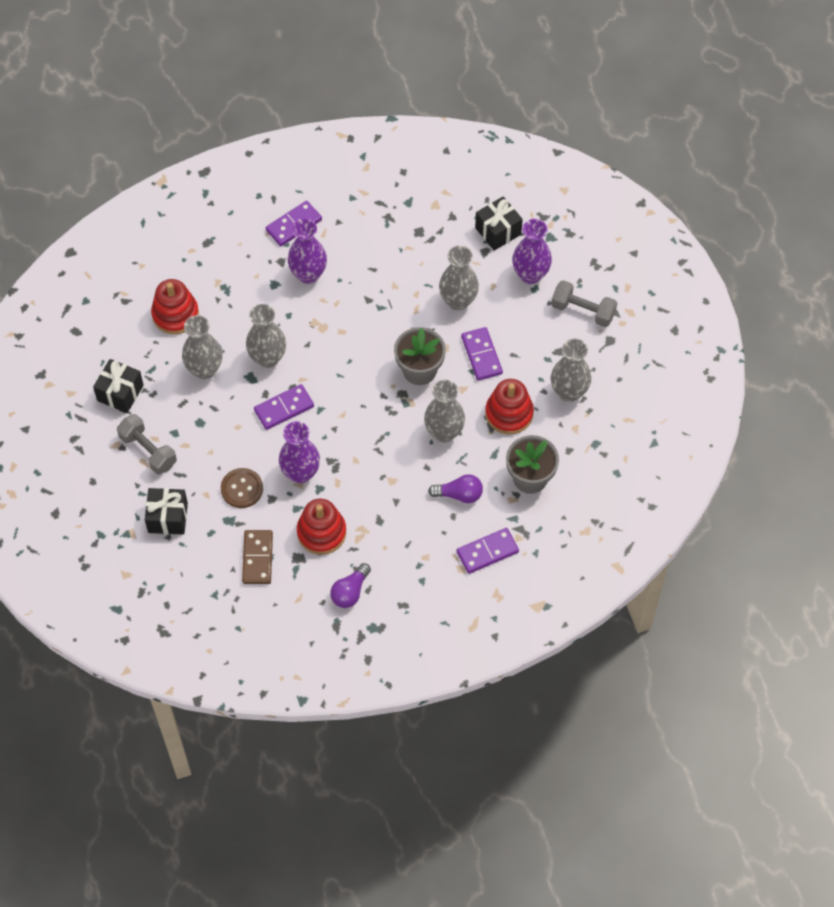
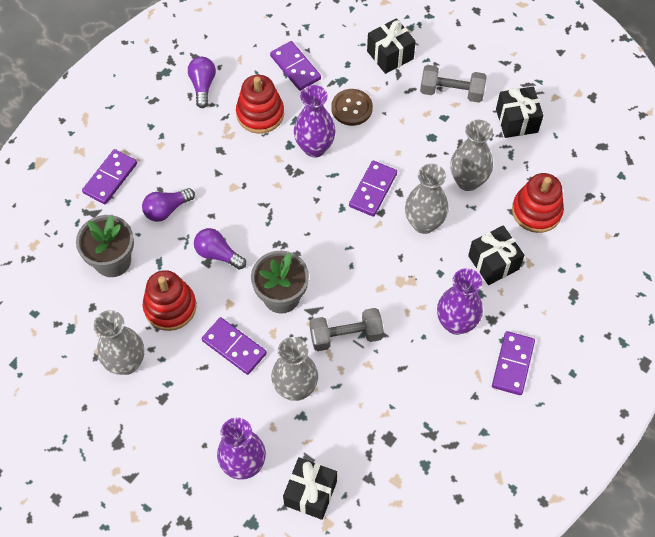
camera: 145 degrees right, 0 degrees up
brown domino [242,530,273,584] -> purple domino [270,41,321,91]
grey vase [424,380,465,442] -> purple light bulb [194,228,246,270]
grey dumbbell [551,280,617,327] -> grey dumbbell moved to [309,308,384,351]
none -> black gift [468,225,524,285]

